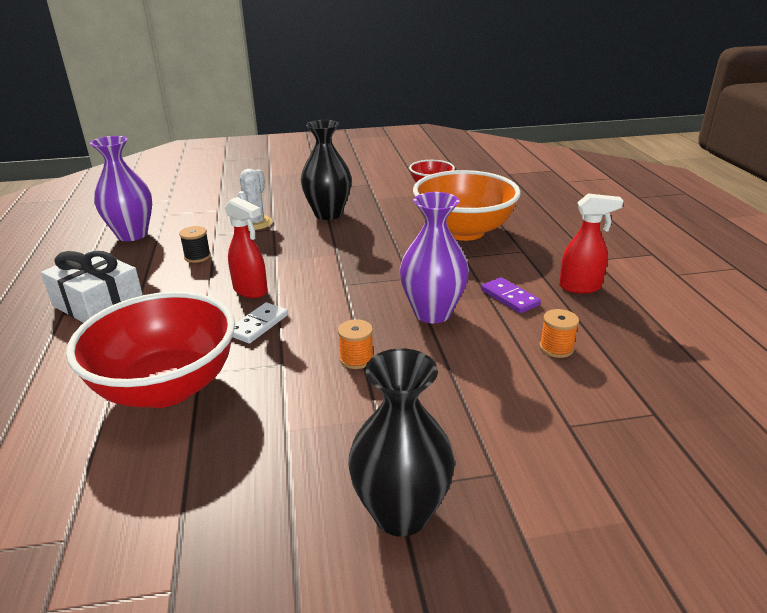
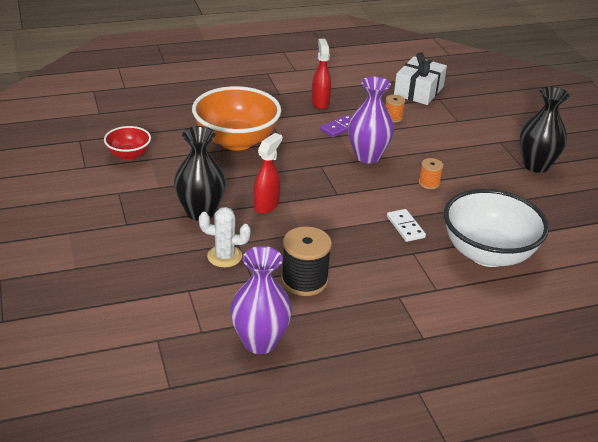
camera: 100 degrees left, 5 degrees up
white gift [41,250,143,323] -> white gift moved to [394,52,447,105]
red bowl [66,292,235,408] -> white bowl [444,189,549,267]
black spool [179,226,211,263] -> black spool [281,227,332,296], size x1.86
red spray bottle [225,197,268,298] -> red spray bottle moved to [254,133,282,214]
white domino [233,302,288,343] -> white domino turned 45 degrees clockwise [387,209,426,242]

